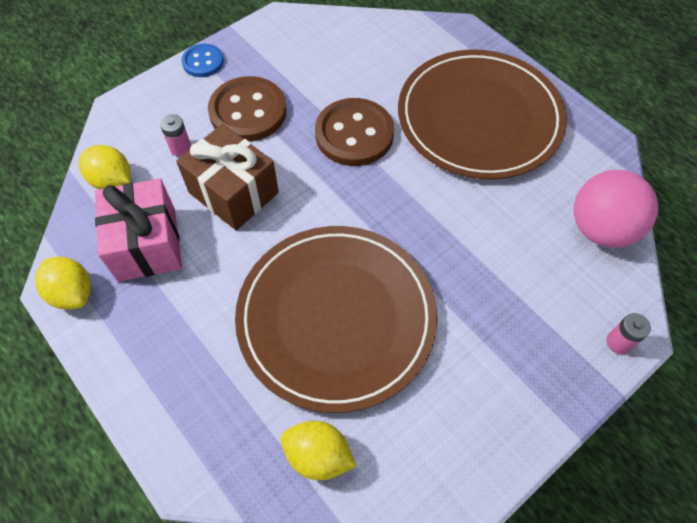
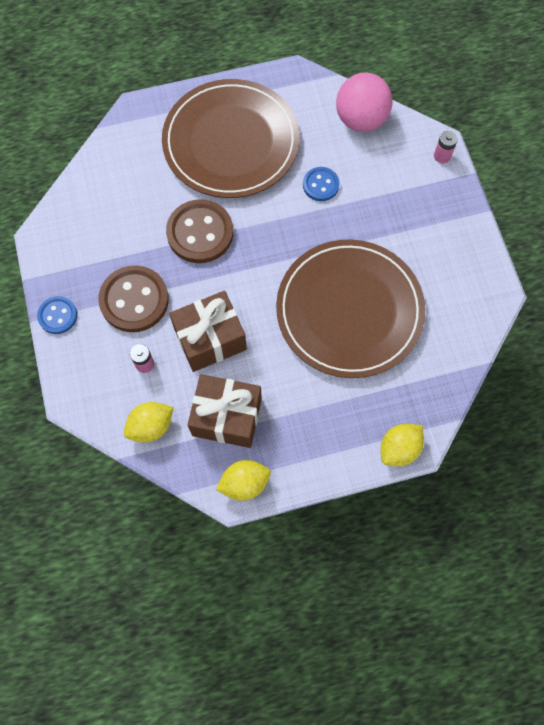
camera: 65 degrees left, 10 degrees up
pink gift [95,178,182,282] -> brown gift [187,374,262,448]
yellow lemon [281,421,356,480] -> yellow lemon moved to [381,424,424,466]
none -> blue button [303,167,340,201]

